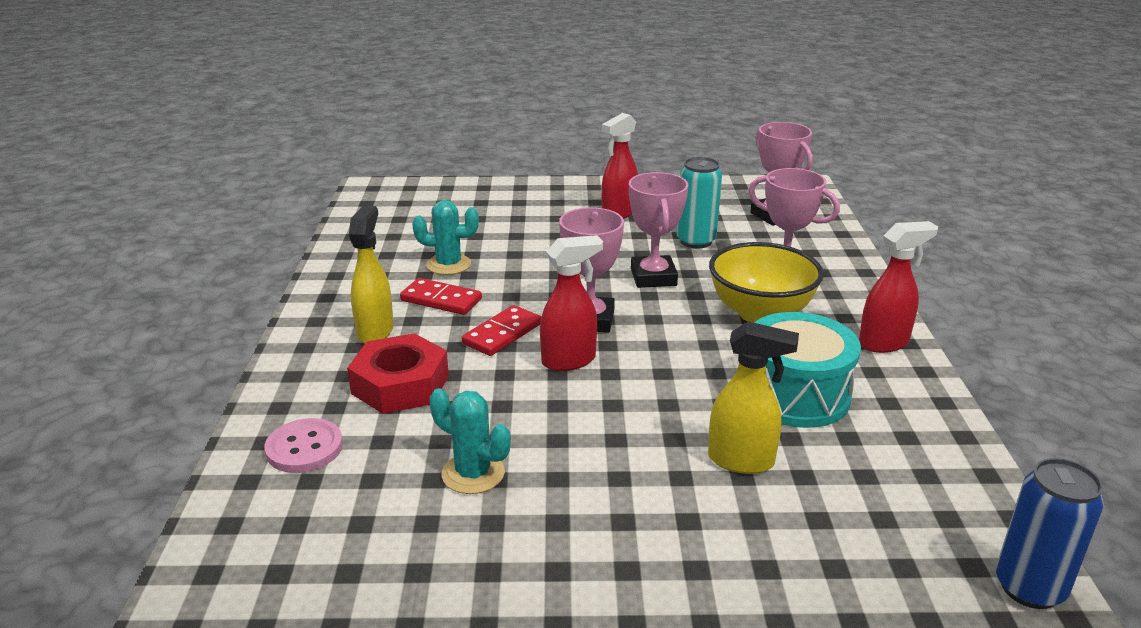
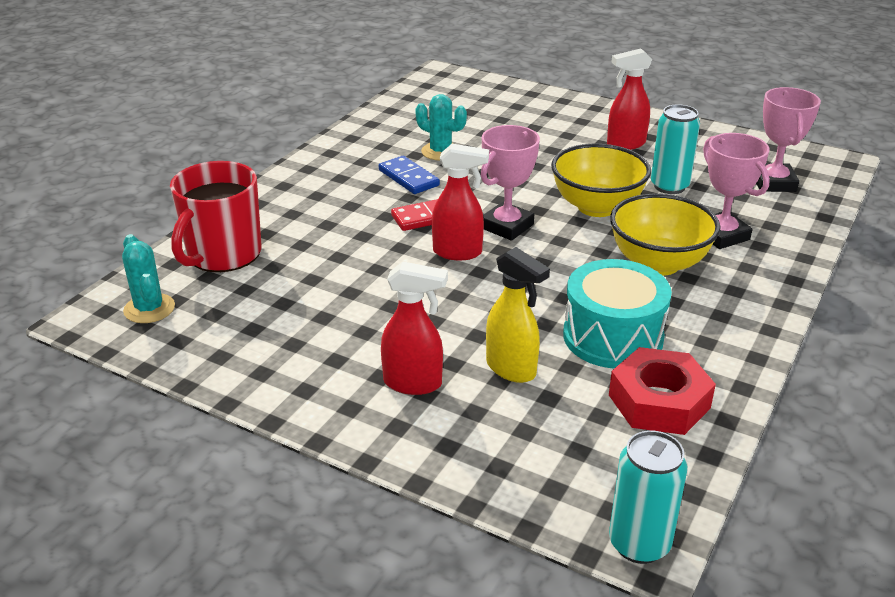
camera: 30 degrees right, 5 degrees up
pink button [264,418,343,473] -> red mug [170,161,262,272]
red nut [347,333,449,414] -> red nut moved to [609,347,716,435]
yellow spray bottle [349,206,394,343] -> none
red domino [400,278,482,315] -> blue domino [379,156,440,194]
turquoise cactus [430,388,510,494] -> turquoise cactus moved to [122,234,175,323]
pink trophy [629,172,688,288] -> yellow bowl [551,144,651,217]
red spray bottle [859,221,938,353] -> red spray bottle moved to [381,262,448,395]
blue can [996,458,1104,609] -> turquoise can [609,430,688,564]

